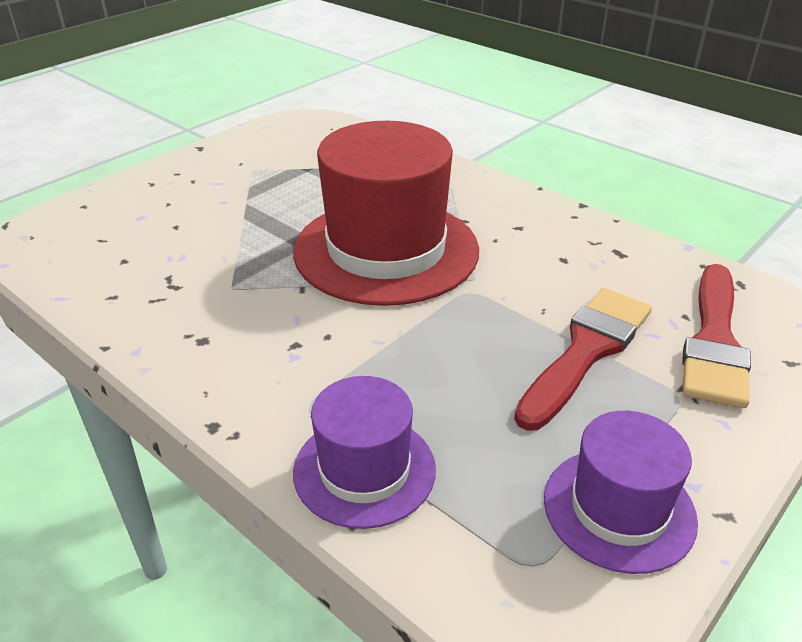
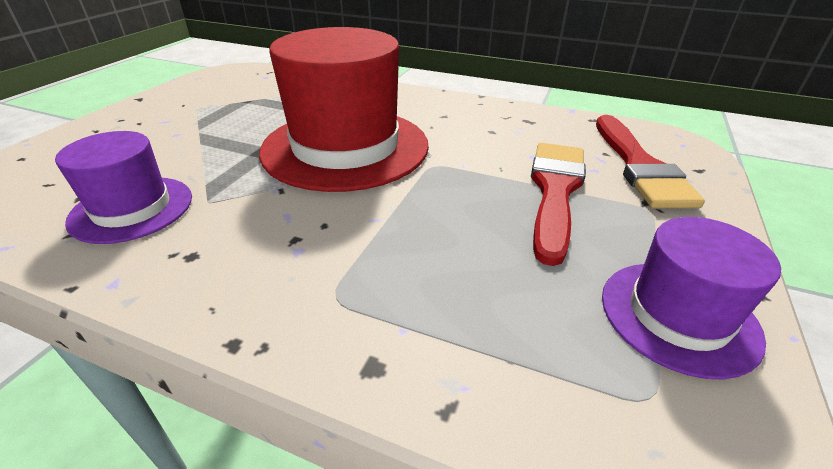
camera: 20 degrees left, 0 degrees up
purple hat [293,376,436,529] -> purple hat moved to [55,131,192,244]

